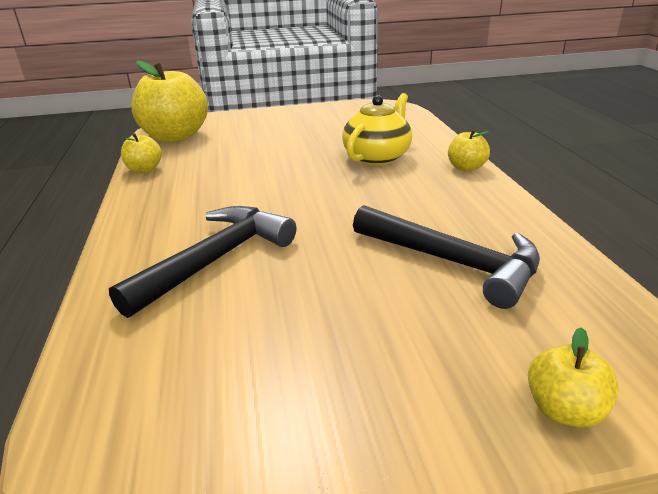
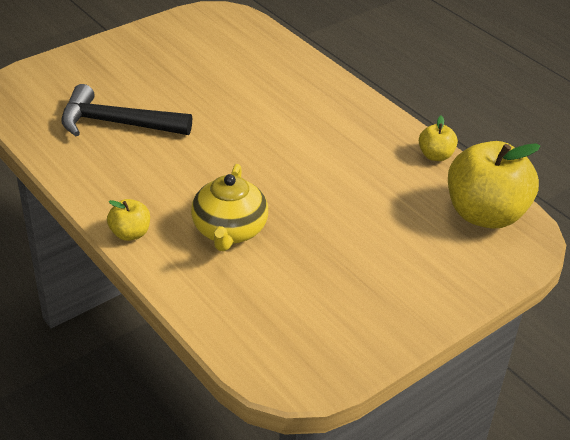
camera: 150 degrees right, 10 degrees up
black hammer [109,206,296,318] -> none
yellow apple [528,327,619,428] -> none

